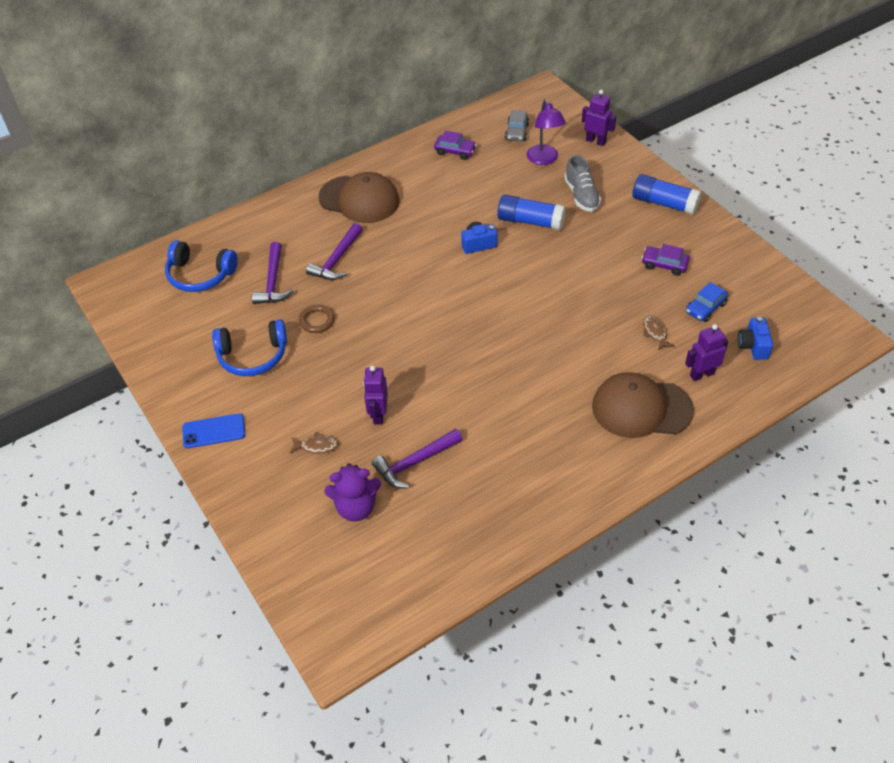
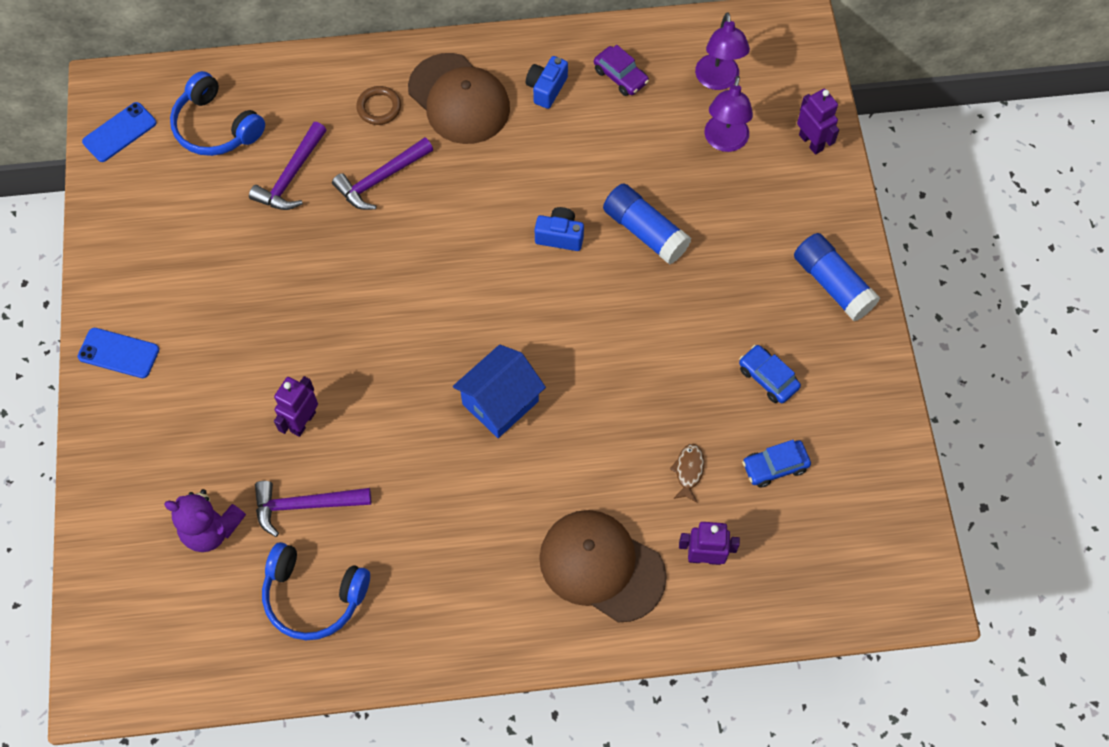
camera: 25 degrees right, 15 degrees up
blue headphones [212,319,287,376] -> blue headphones moved to [262,542,370,640]
brown fish [290,432,339,454] -> none
brown ring [299,305,335,333] -> brown ring moved to [356,86,401,125]
grey car [505,110,529,141] -> purple lamp [695,12,750,90]
grey shoe [564,155,601,212] -> none
purple car [642,244,690,276] -> blue car [739,345,801,403]
blue camera [738,317,773,360] -> blue camera moved to [526,56,568,109]
none -> blue phone [82,102,157,162]
none -> blue house [453,345,546,438]

